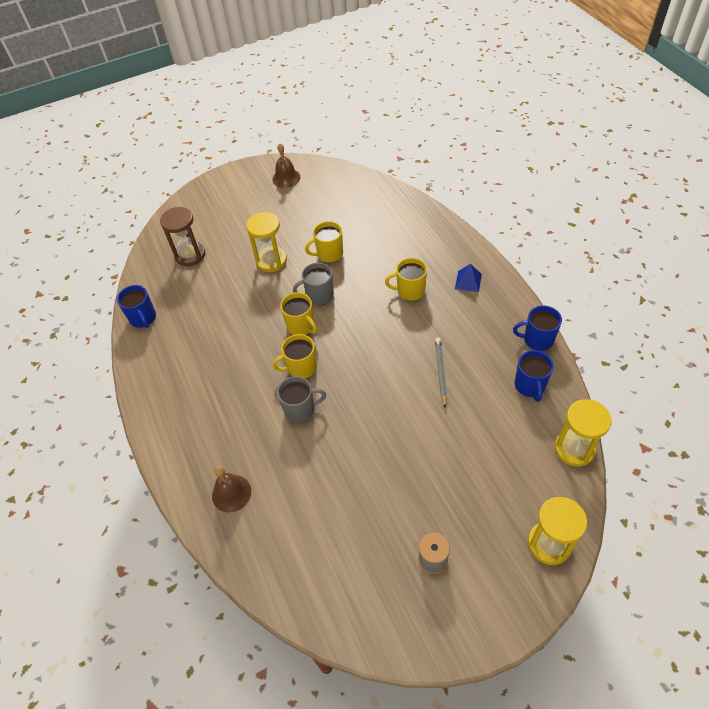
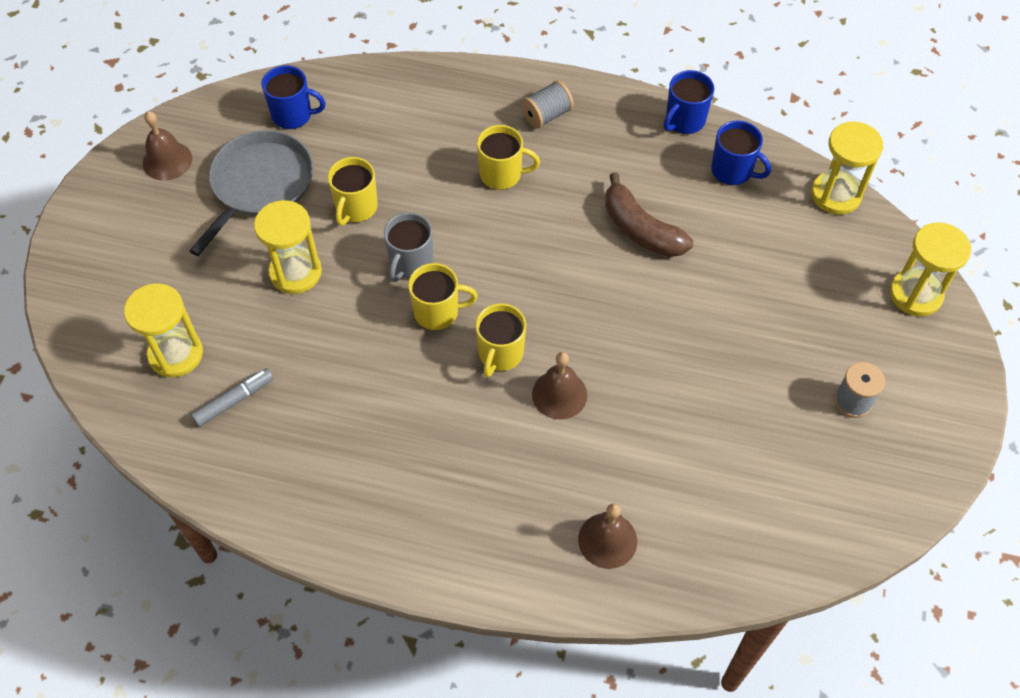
camera: 55 degrees left, 5 degrees up
blue mug [117,285,156,328] -> blue mug moved to [262,65,326,129]
brown hourglass [160,207,205,266] -> yellow hourglass [124,283,203,377]
grey mug [277,376,326,423] -> brown bell [532,352,587,419]
yellow mug [385,258,427,301] -> yellow mug turned 120 degrees counterclockwise [477,125,540,190]
grey pencil [435,338,447,408] -> brown banana [605,172,693,257]
blue pyramid [455,264,482,292] -> grey spool [521,80,574,129]
none -> grey pan [189,130,313,256]
none -> grey marker [191,368,273,427]

